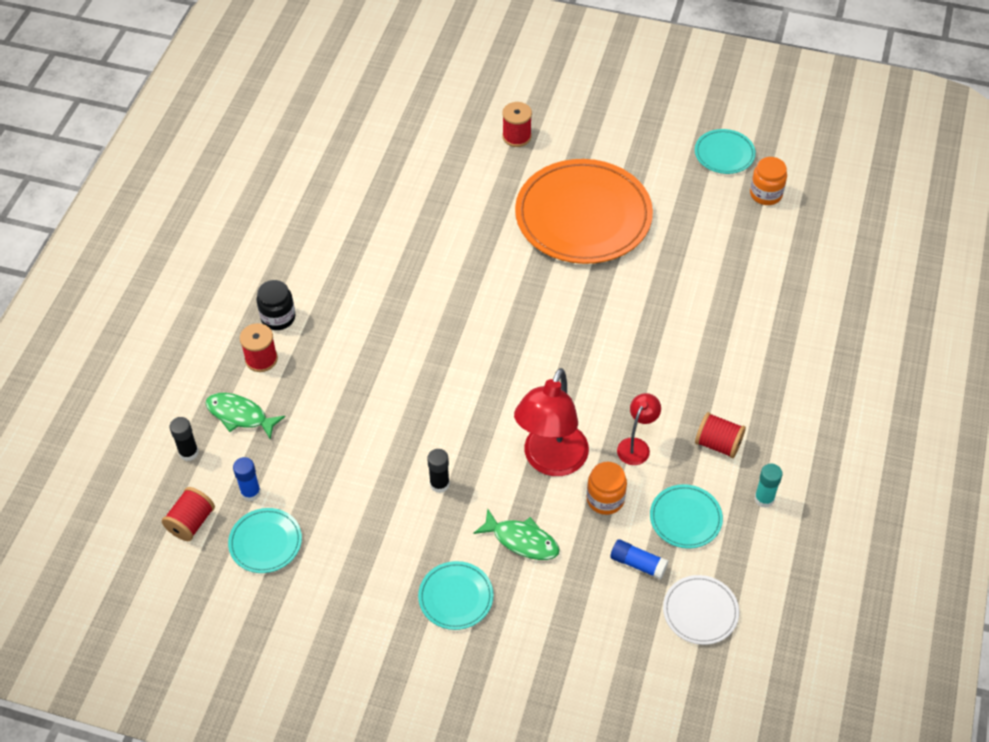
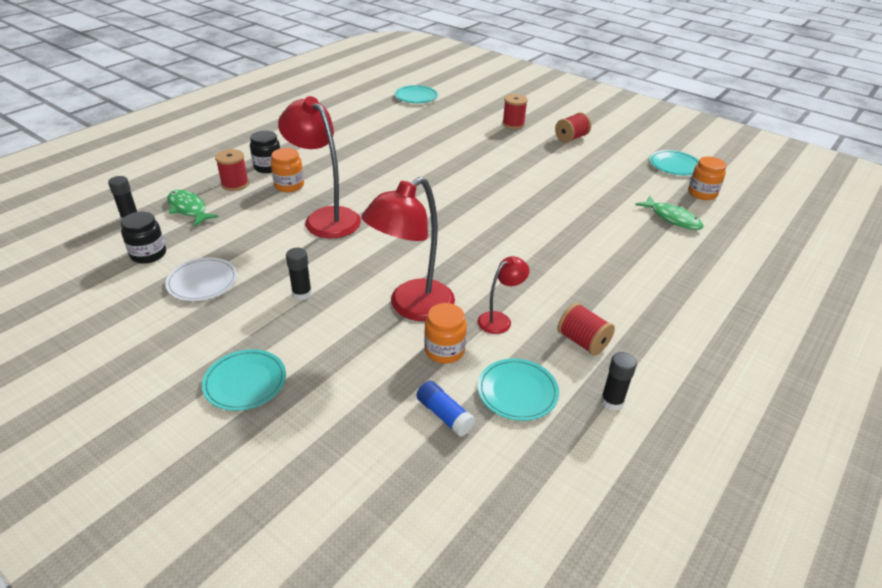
camera: 20 degrees right, 15 degrees down
red spool [162,487,215,541] -> red spool moved to [555,112,591,143]
turquoise plate [228,508,302,573] -> turquoise plate moved to [395,85,438,103]
blue glue stick [233,457,261,501] -> black jar [121,212,166,264]
green fish [473,508,559,560] -> green fish moved to [635,196,704,230]
orange plate [515,159,653,264] -> none
white plate [663,575,739,645] -> white plate moved to [165,258,237,301]
turquoise glue stick [754,464,783,508] -> black glue stick [601,352,637,411]
none -> orange jar [271,148,304,192]
none -> red lamp [278,96,361,238]

